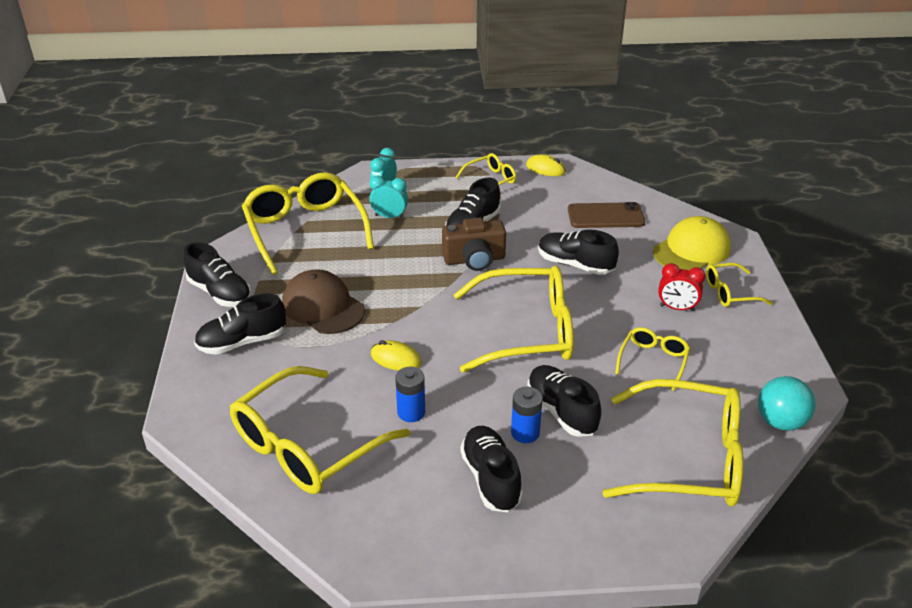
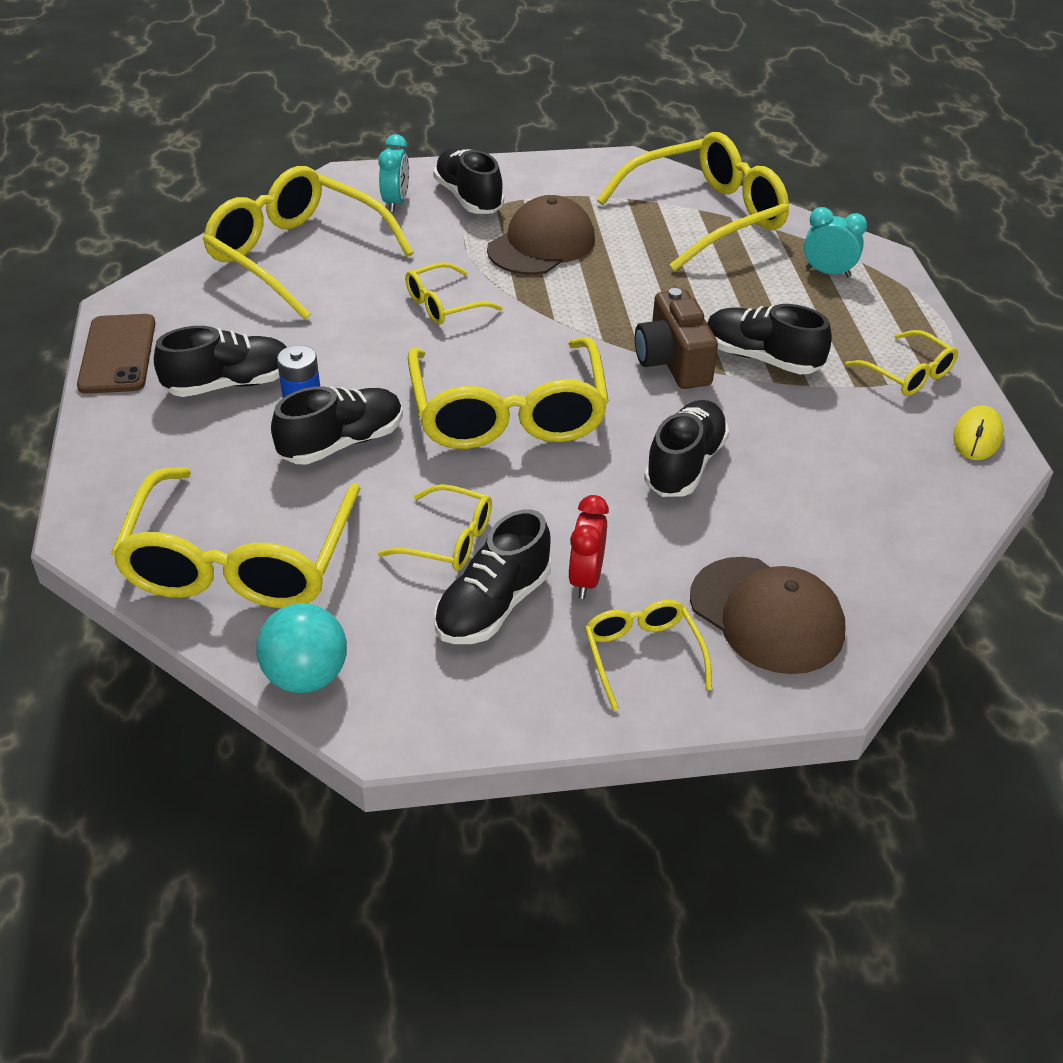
camera: 85 degrees right, 5 degrees up
black shoe [183,242,252,307] -> black shoe moved to [434,509,551,644]
turquoise clock [369,175,408,219] -> turquoise clock moved to [378,134,409,212]
yellow mouse [371,340,422,371] -> yellow glasses [405,262,503,325]
blue battery [395,367,425,422] -> none
brown phone [568,202,645,228] -> brown phone moved to [77,314,156,394]
yellow cap [653,216,731,271] -> brown cap [690,557,845,674]

